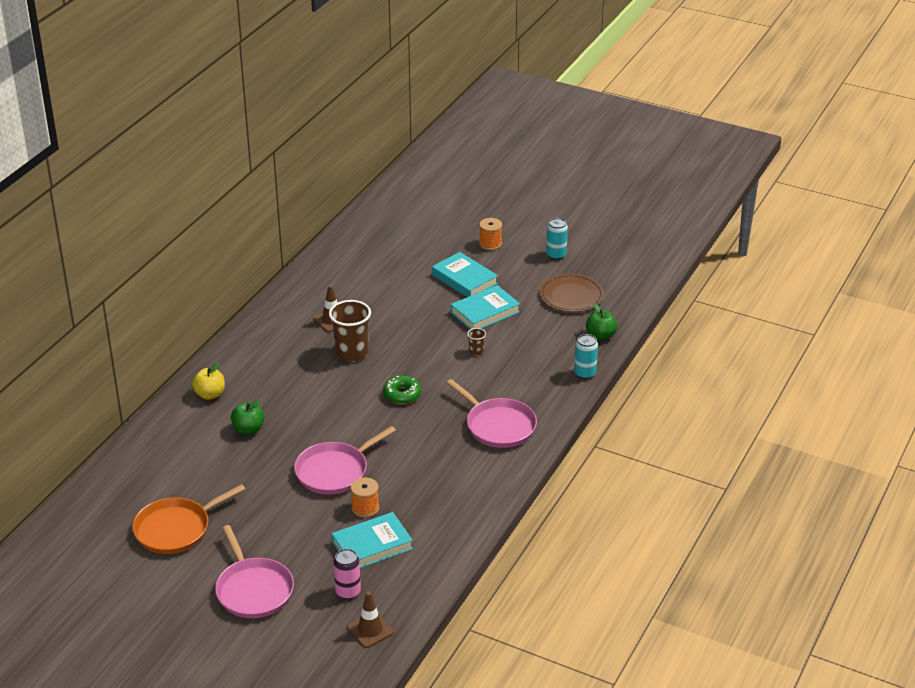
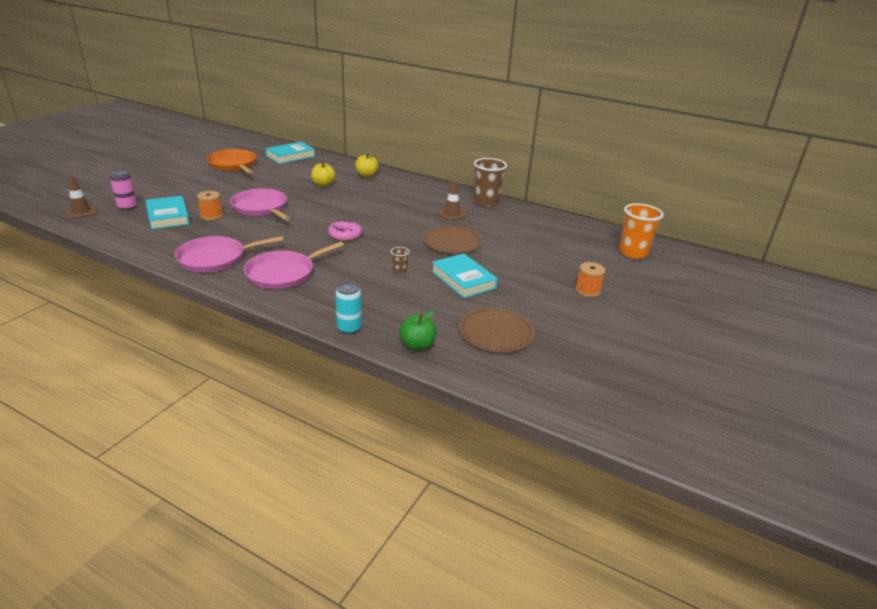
camera: 90 degrees right, 5 degrees down
pink pan [215,525,294,618] -> pink pan moved to [175,236,283,272]
green apple [231,399,265,434] -> yellow apple [311,162,336,187]
brown cup [329,300,371,362] -> brown cup moved to [474,158,507,206]
green donut [383,375,421,404] -> pink donut [328,220,362,241]
turquoise book [432,252,498,297] -> turquoise book moved to [265,142,316,164]
turquoise can [546,218,568,260] -> none
none -> brown plate [422,226,482,254]
none -> orange cup [619,203,664,259]

